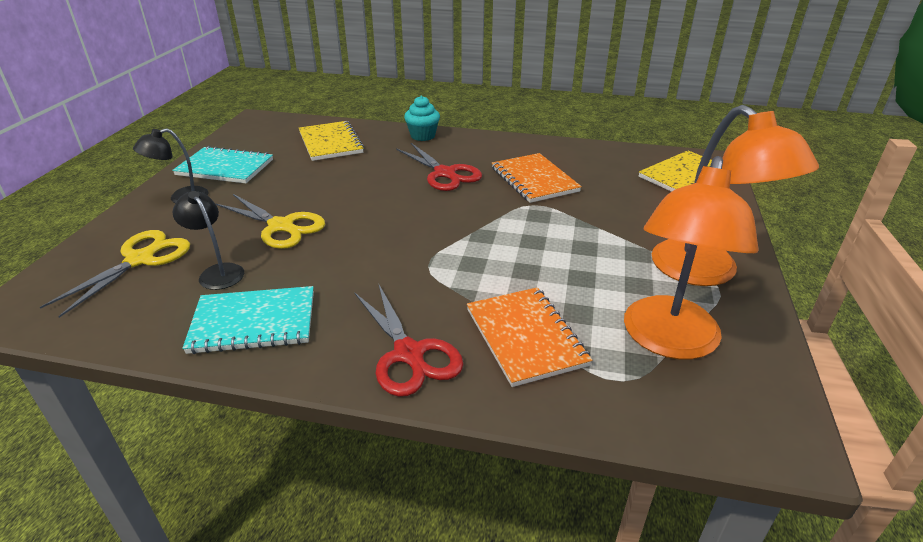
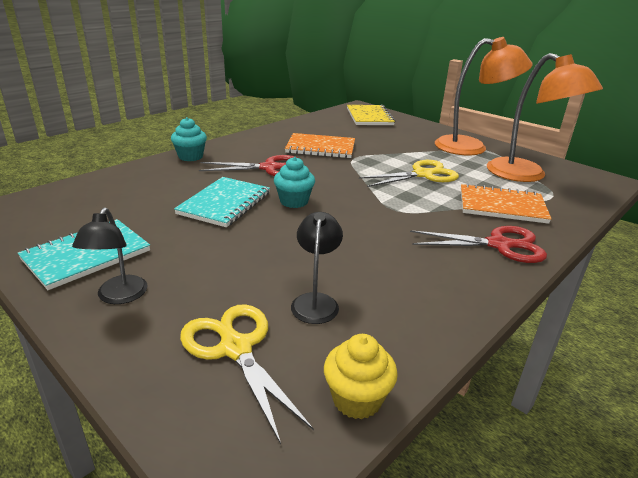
camera: 60 degrees left, 5 degrees down
black lamp [173,191,244,290] -> black lamp turned 105 degrees clockwise [291,212,343,324]
turquoise notebook [182,286,314,354] -> turquoise notebook moved to [174,177,270,227]
yellow scissors [216,194,325,249] -> yellow scissors moved to [359,160,459,187]
yellow notebook [299,121,364,161] -> none
none -> turquoise cupcake [274,157,315,208]
none -> yellow cupcake [324,334,398,419]

